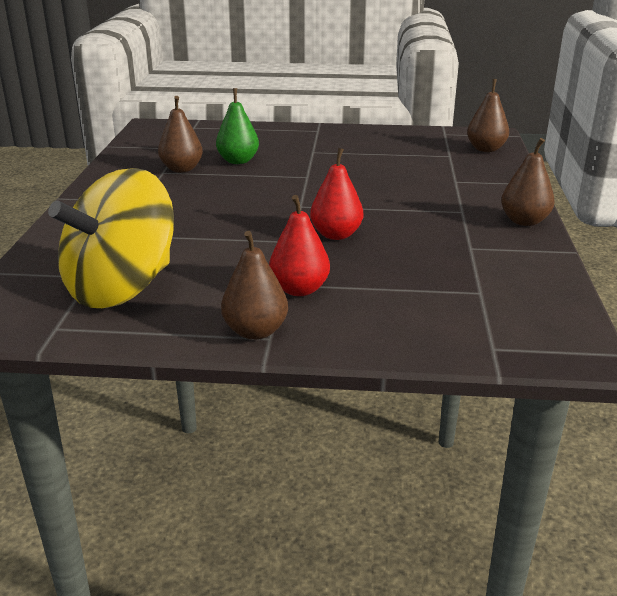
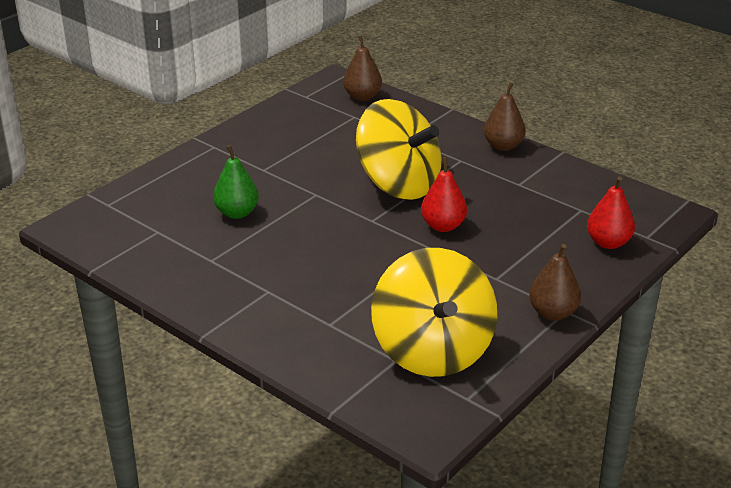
camera: 55 degrees left, 5 degrees up
brown pear [158,96,203,172] -> none
red pear [269,195,330,296] -> red pear moved to [587,176,635,249]
none -> yellow spinning top [356,99,441,200]

